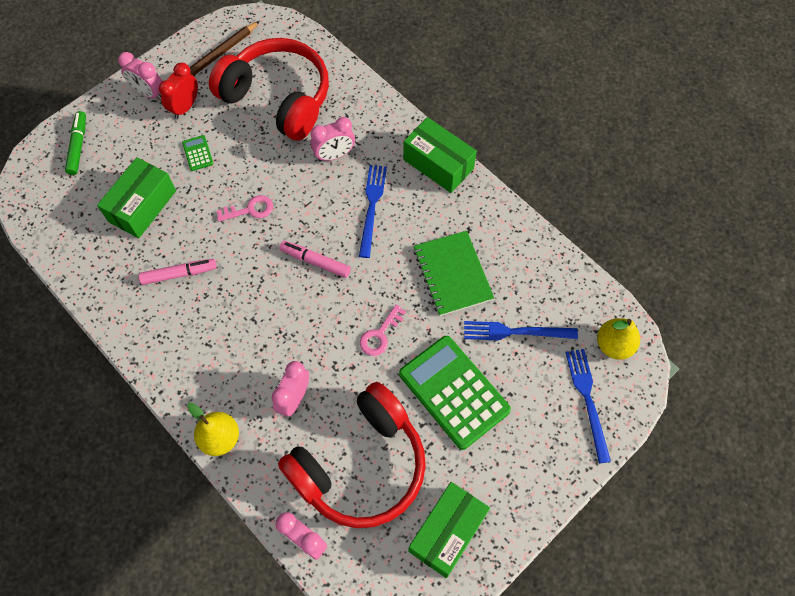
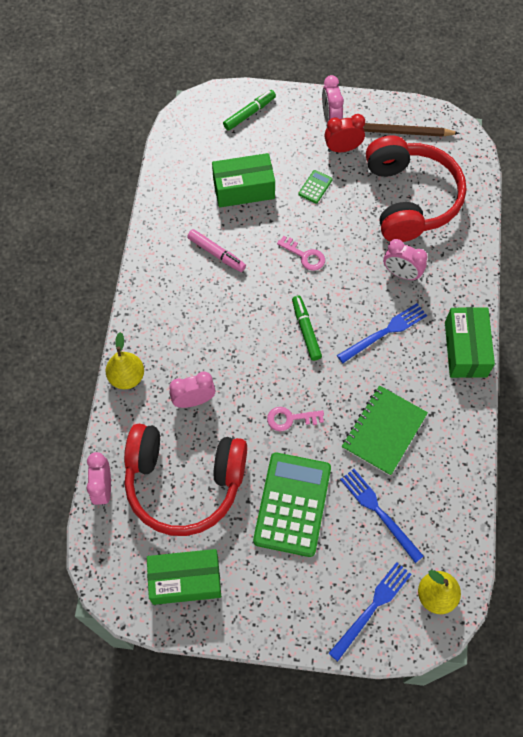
camera: 50 degrees right, 0 degrees up
pink marker [279,241,351,278] -> green marker [292,296,322,361]

